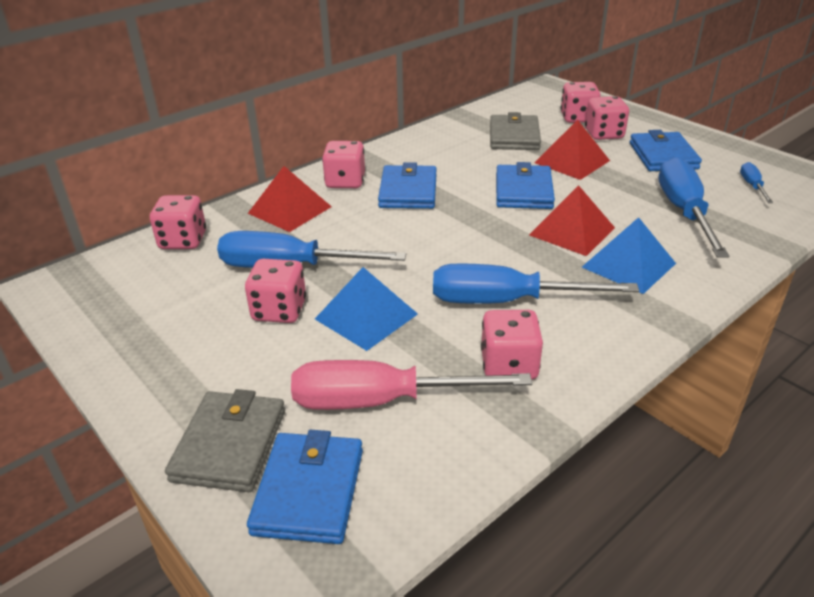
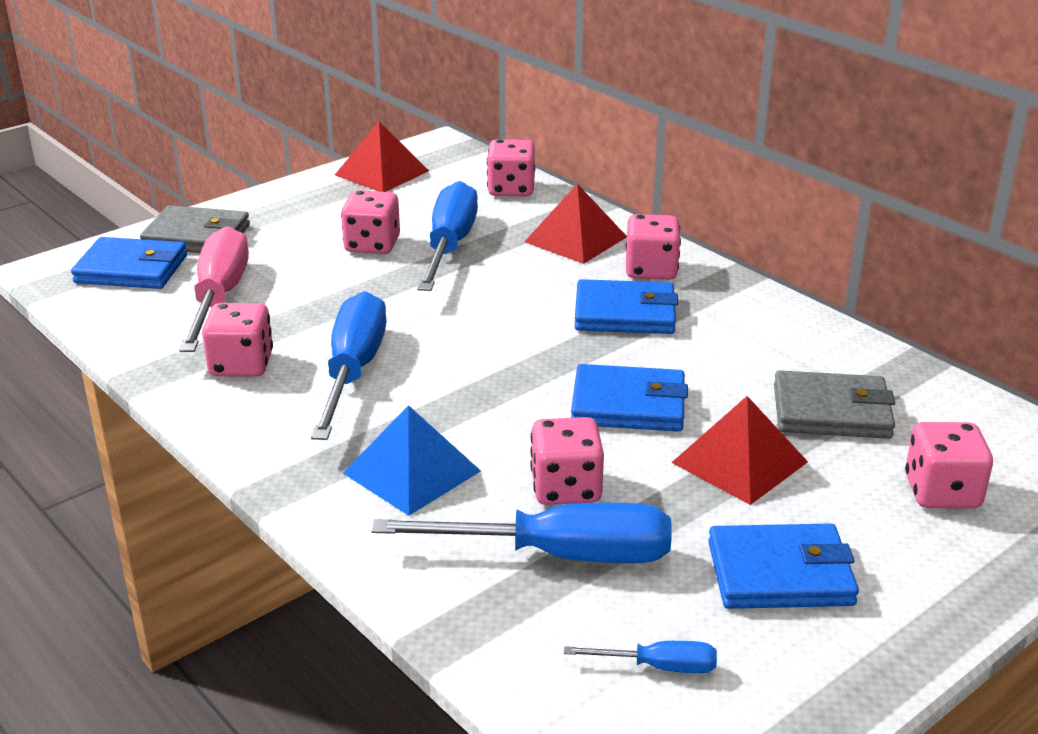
camera: 90 degrees right, 5 degrees down
blue pyramid [315,267,418,351] -> none
red pyramid [529,185,615,256] -> red pyramid moved to [335,121,429,192]
pink dice [585,96,629,140] -> pink dice moved to [530,417,604,505]

